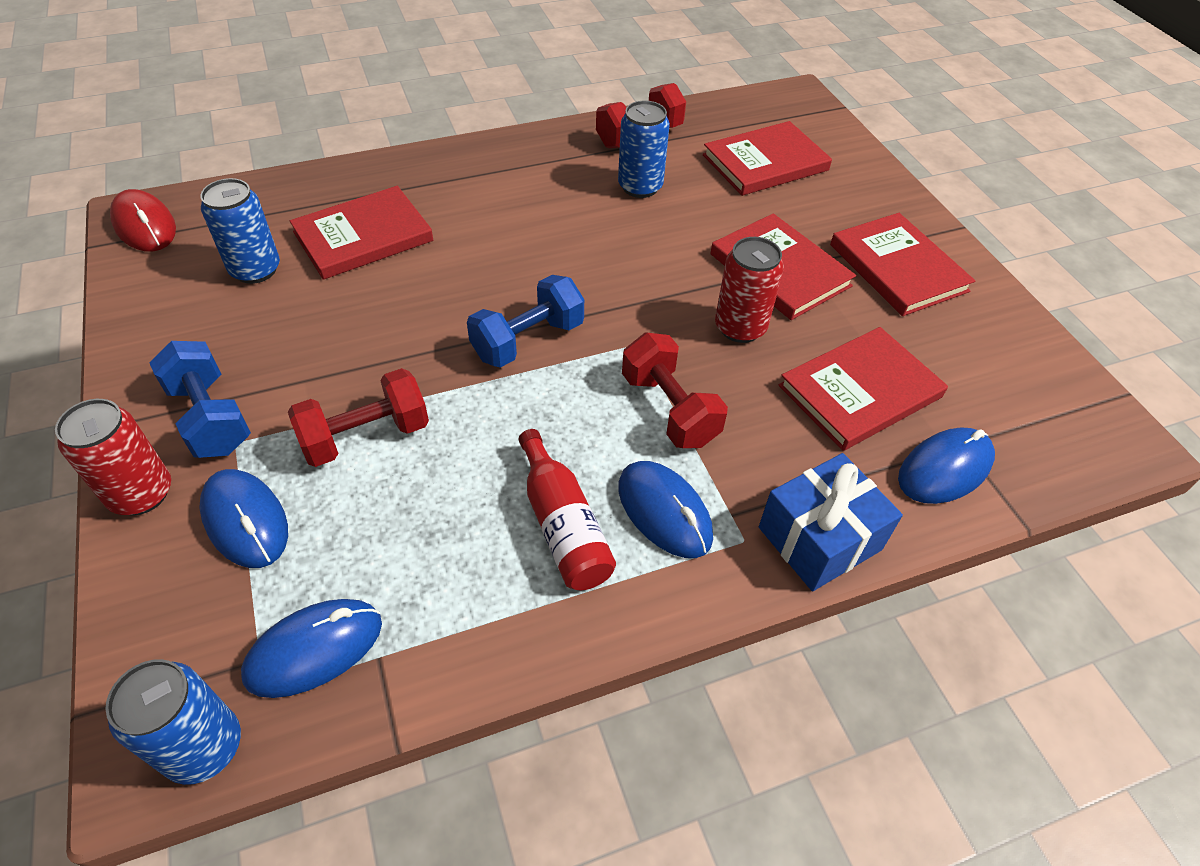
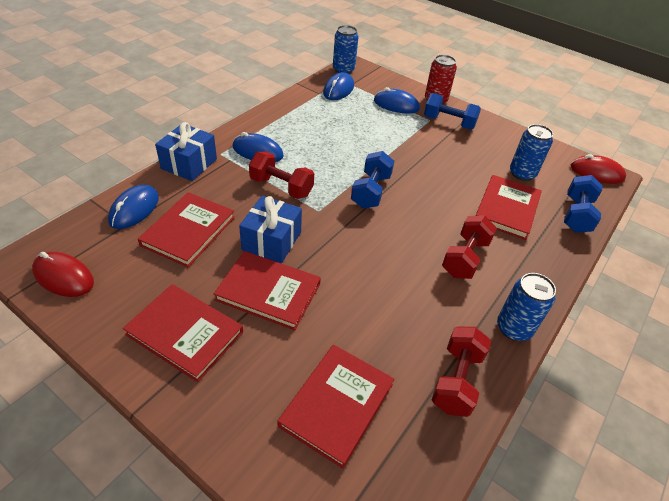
camera: 145 degrees right, 5 degrees down
red dumbbell [288,368,429,467] -> red dumbbell moved to [442,215,497,279]
red bottle [519,429,616,590] -> none
blue can [618,101,670,198] -> blue can moved to [497,273,556,341]
red can [715,237,784,343] -> blue gift [239,196,302,263]
none -> red mouse [32,252,94,297]
none -> blue dumbbell [564,175,602,233]

